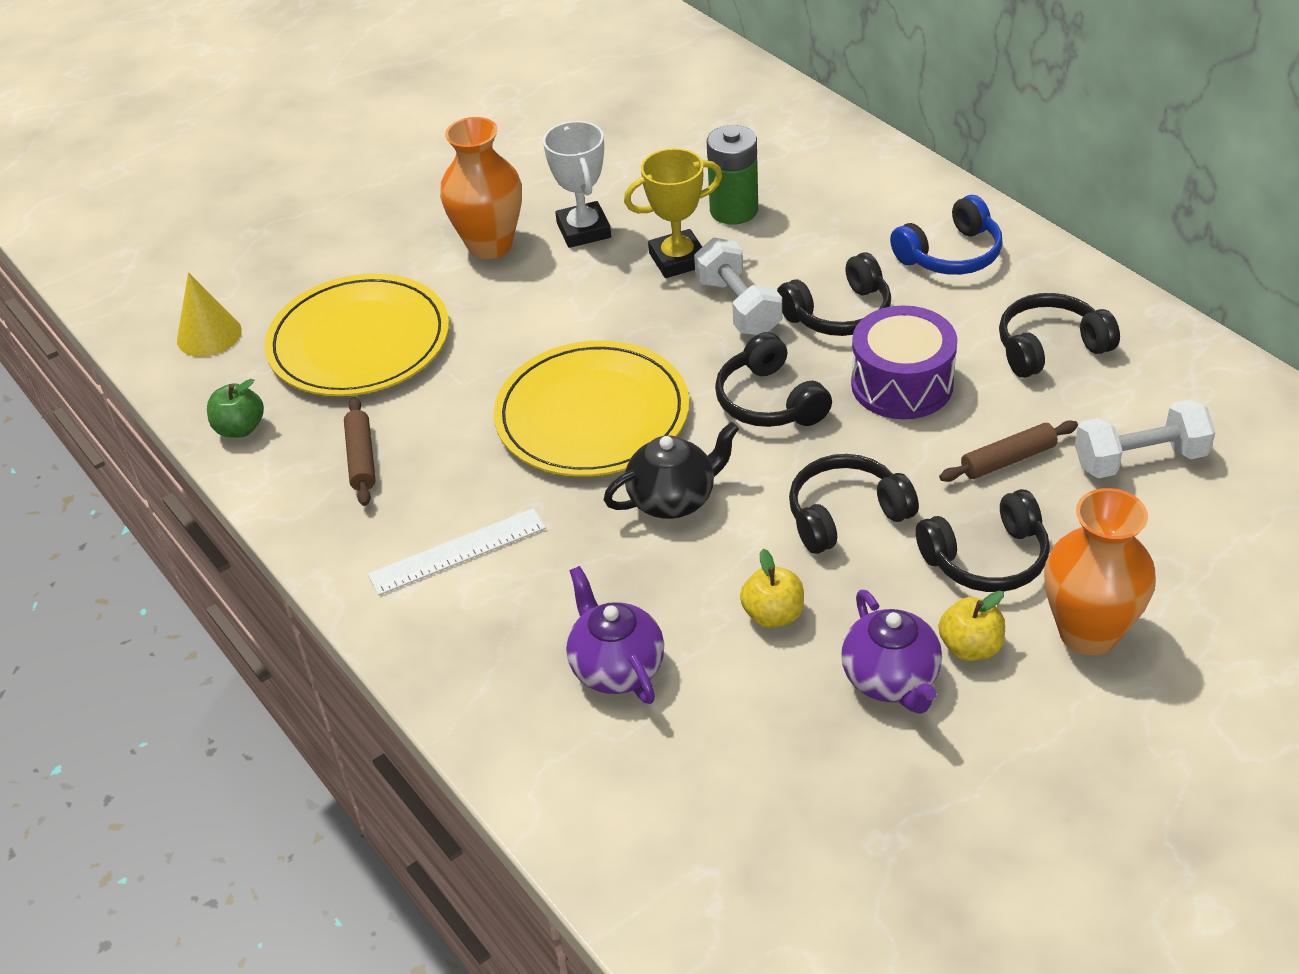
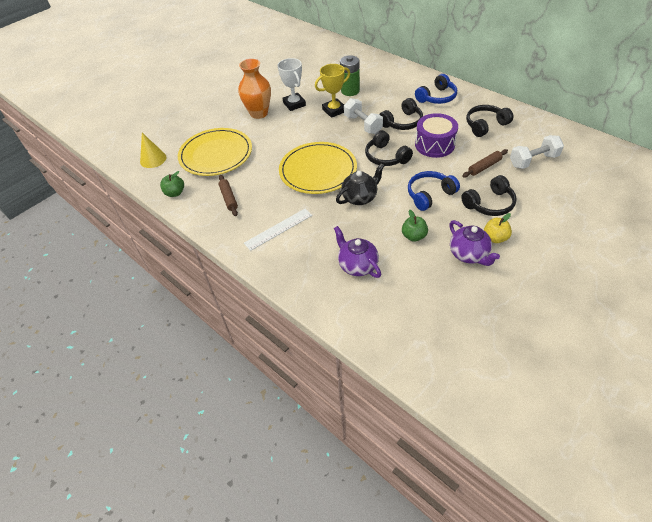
camera: 10 degrees left, 5 degrees up
yellow apple [740,549,804,628] -> green apple [402,210,428,242]
black headphones [789,454,919,554] -> blue headphones [408,171,460,211]
orange vase [1044,488,1156,655] -> none

